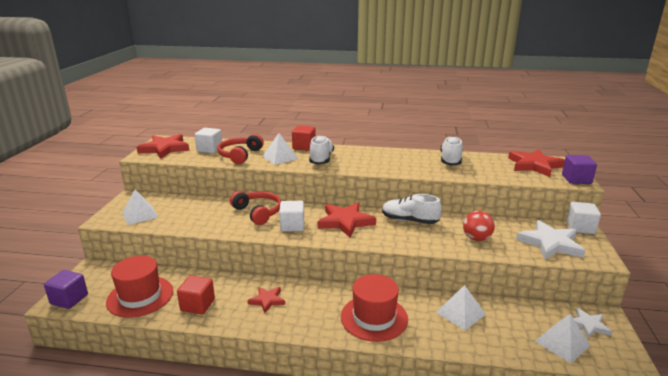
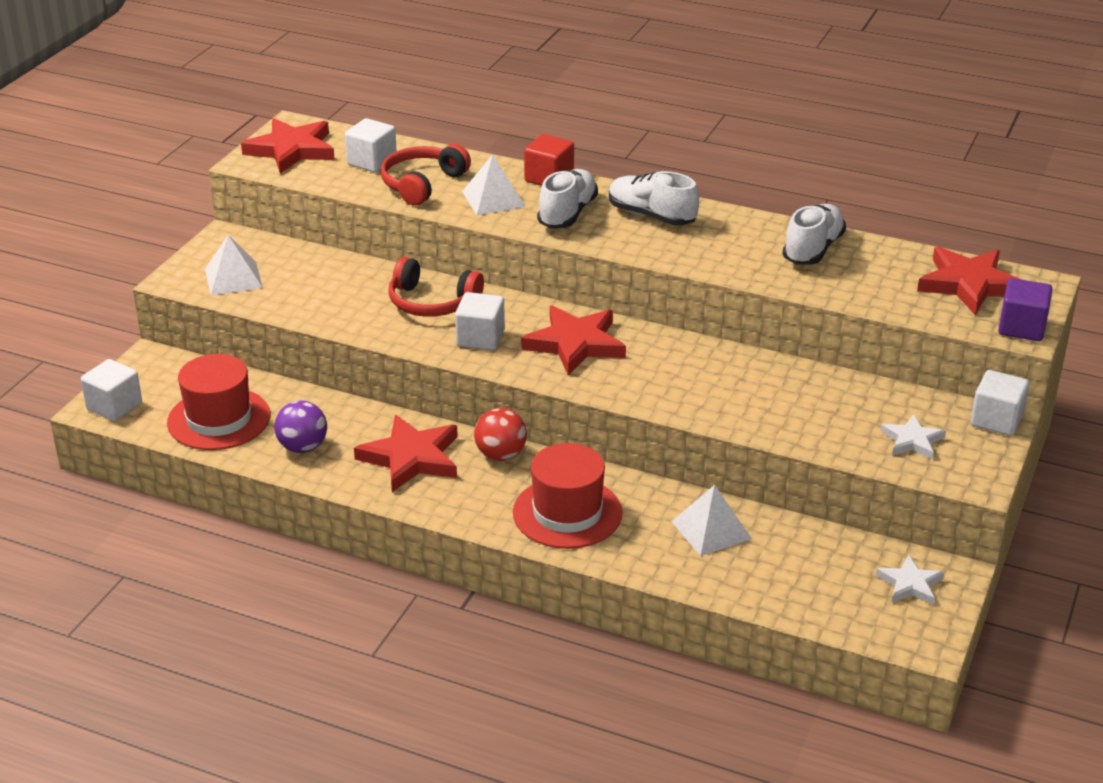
camera: 15 degrees right, 10 degrees up
purple cube [44,270,88,309] -> white cube [81,359,142,421]
red cube [177,275,215,314] -> purple ball [274,401,327,453]
red headphones [230,191,281,225] -> red headphones turned 135 degrees clockwise [388,257,484,317]
red star [248,287,285,313] -> red star [354,415,458,492], size x1.76
white shoe [382,194,442,224] -> white shoe moved to [609,171,699,225]
red ball [463,211,495,241] -> red ball moved to [474,408,527,461]
white star [516,220,586,260] -> white star [880,414,946,460], size x0.57
white pyramid [535,314,591,363] -> none

